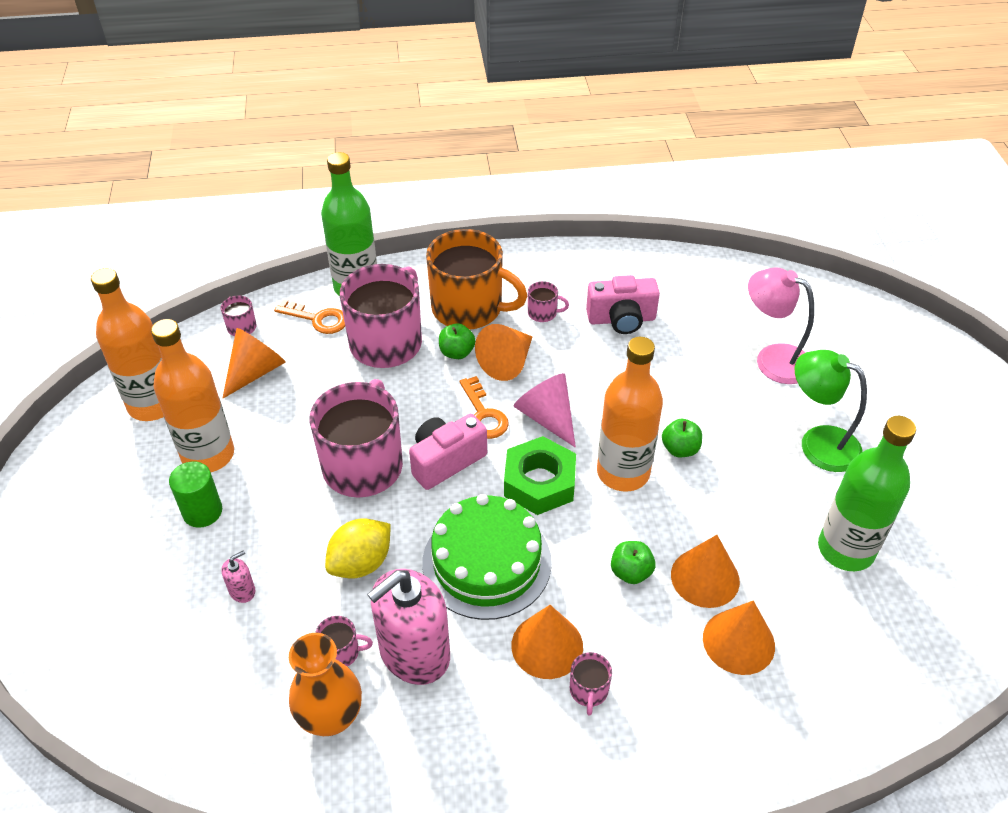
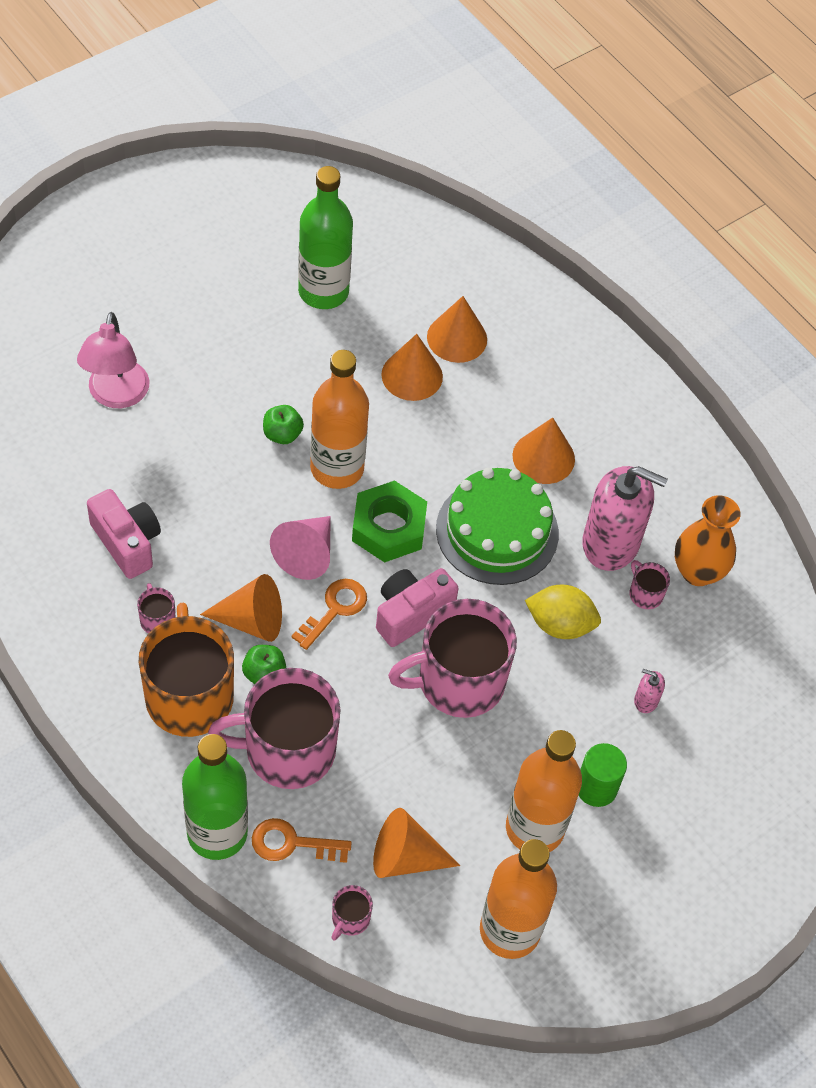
camera: 125 degrees left, 10 degrees up
orange key [274,299,345,334] -> orange key turned 75 degrees counterclockwise [252,818,352,863]
pink camera [409,414,487,490] -> pink camera turned 120 degrees clockwise [376,568,459,647]
pink mug [570,652,612,716] -> none
green apple [611,541,656,584] -> none
green lamp [795,350,867,472] -> none

